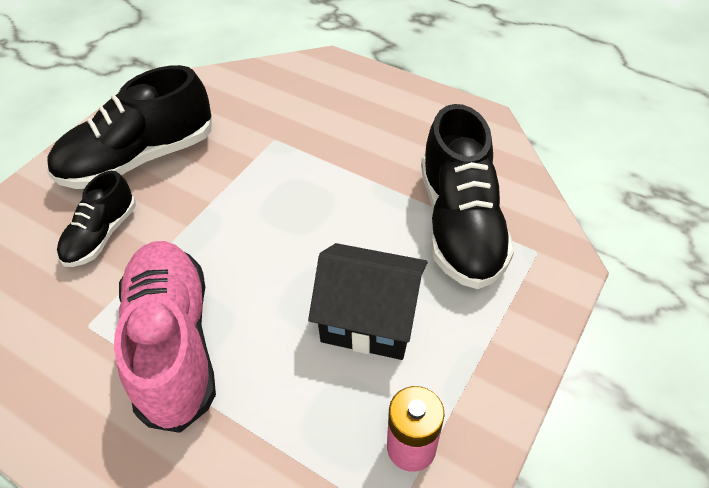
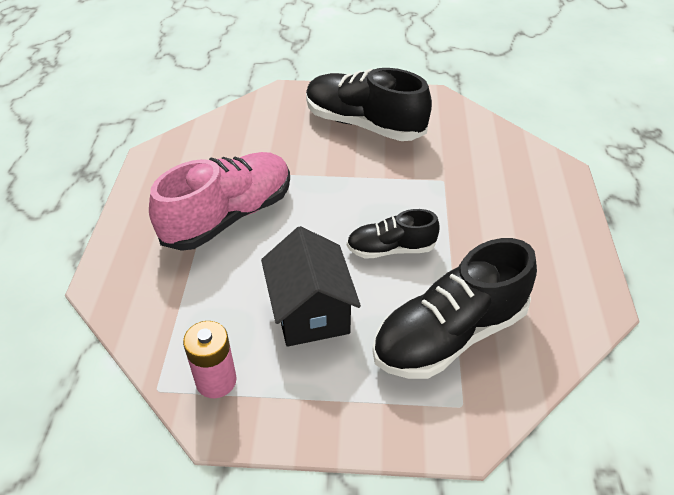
camera: 60 degrees right, 5 degrees down
black shoe [57,171,136,267] -> black shoe moved to [347,209,440,259]

